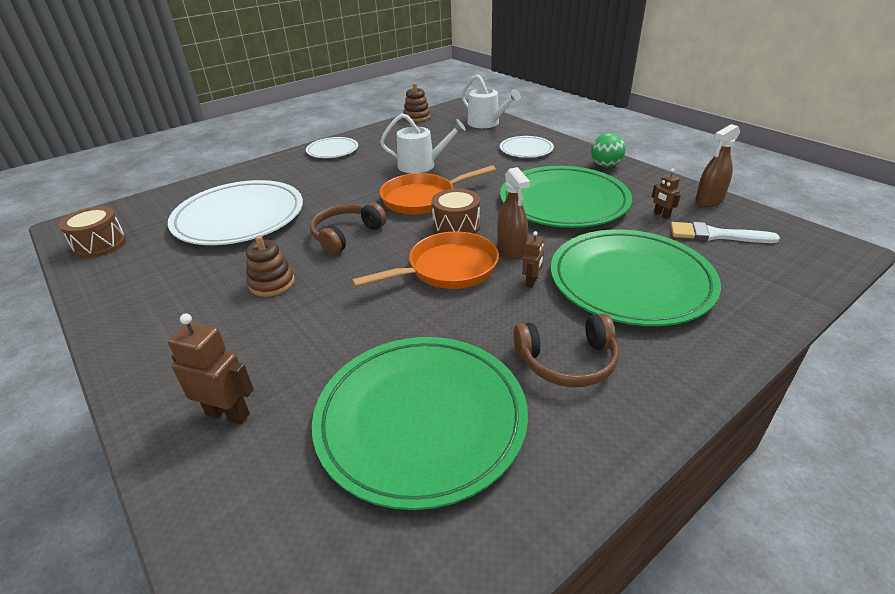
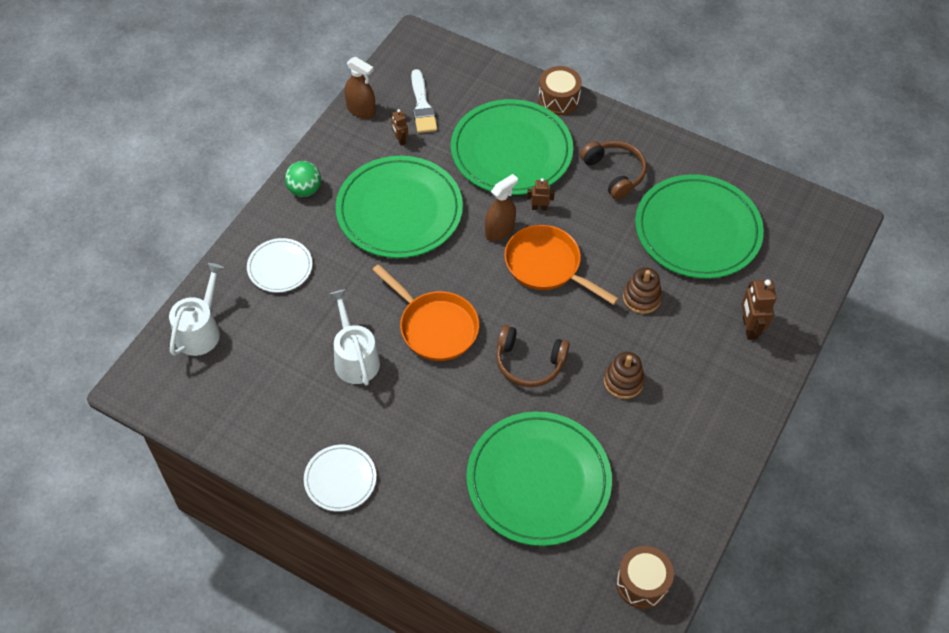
camera: 115 degrees left, 20 degrees up
white plate [168,180,303,245] -> green plate [466,412,612,546]
brown stacking toy [403,83,430,122] -> brown stacking toy moved to [623,268,662,314]
brown drum [431,189,480,234] -> brown drum moved to [538,66,582,115]
brown robot [652,168,681,219] -> brown robot turned 120 degrees clockwise [391,109,408,146]

